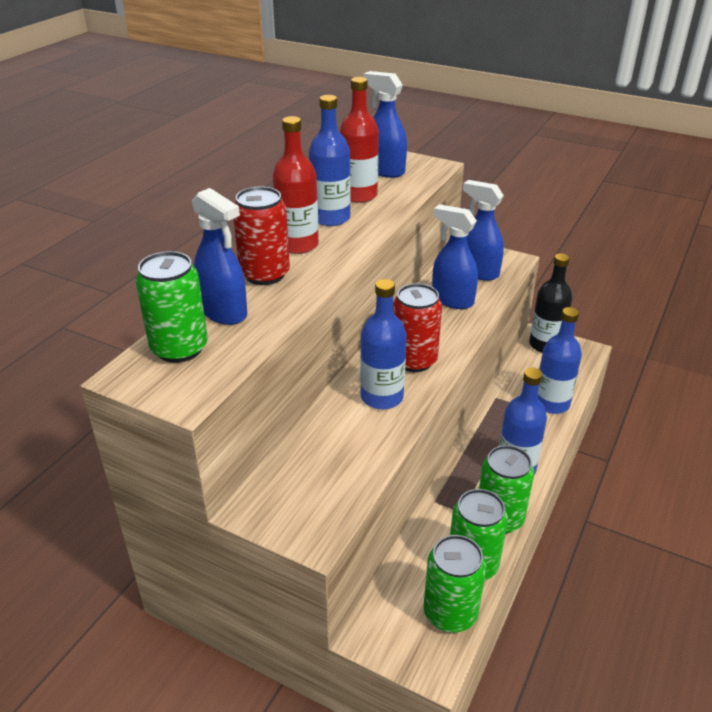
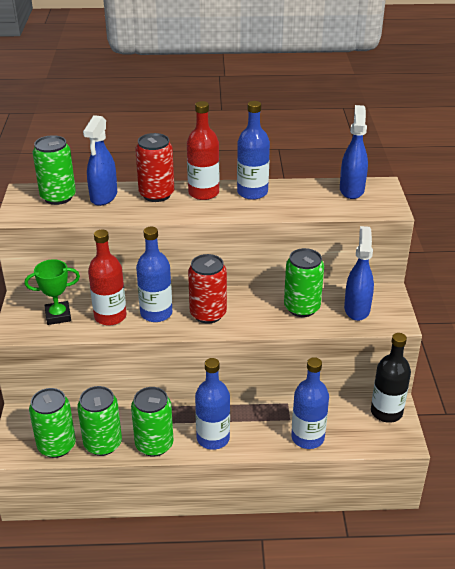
camera: 60 degrees right, 0 degrees up
red bottle [340,77,379,203] -> red bottle moved to [88,230,127,326]
blue spray bottle [432,204,478,309] -> green can [284,248,324,317]
none -> green trophy [25,259,80,325]

